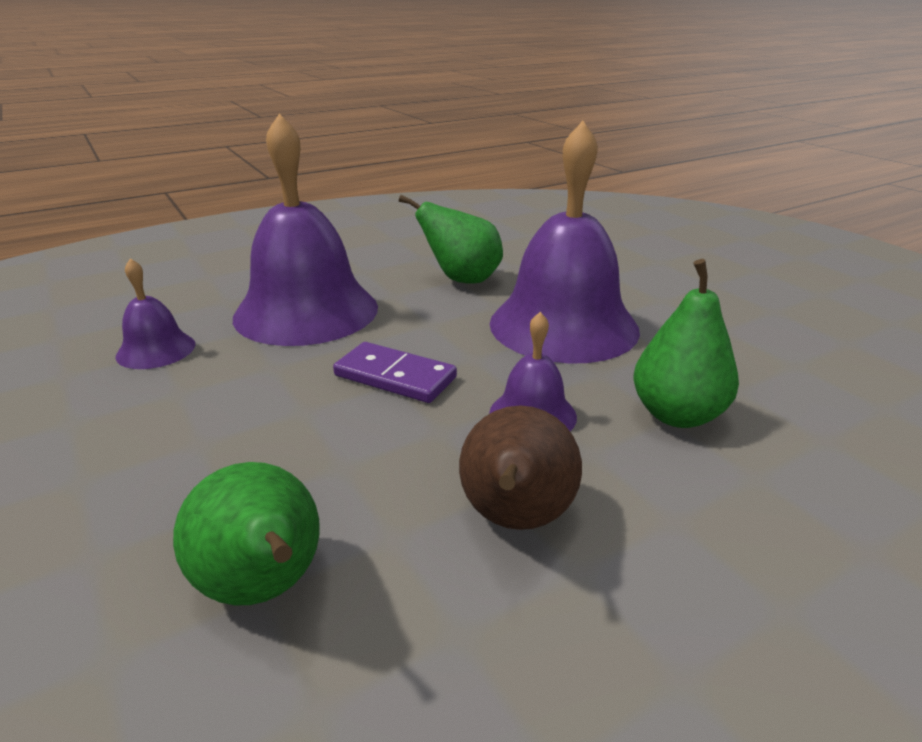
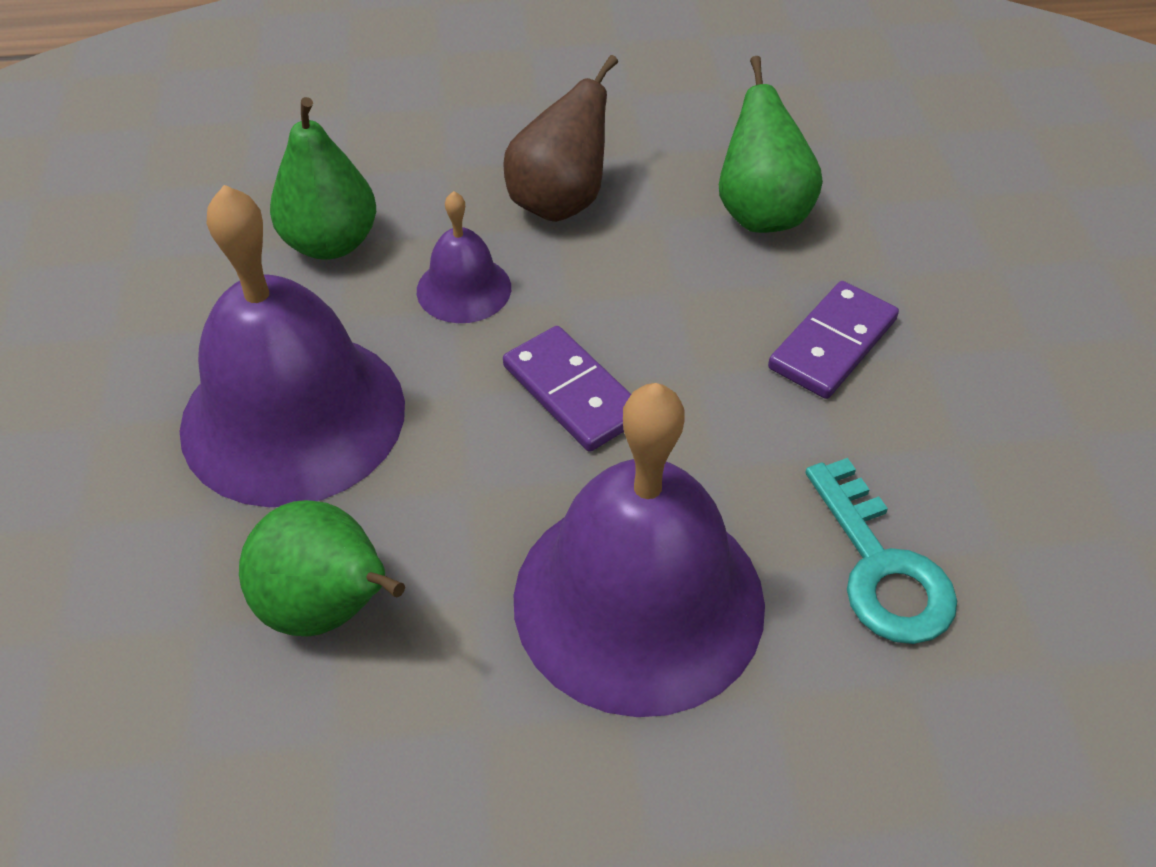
camera: 155 degrees left, 20 degrees up
purple bell [116,258,195,369] -> turquoise key [805,458,957,644]
none -> purple domino [768,281,899,399]

